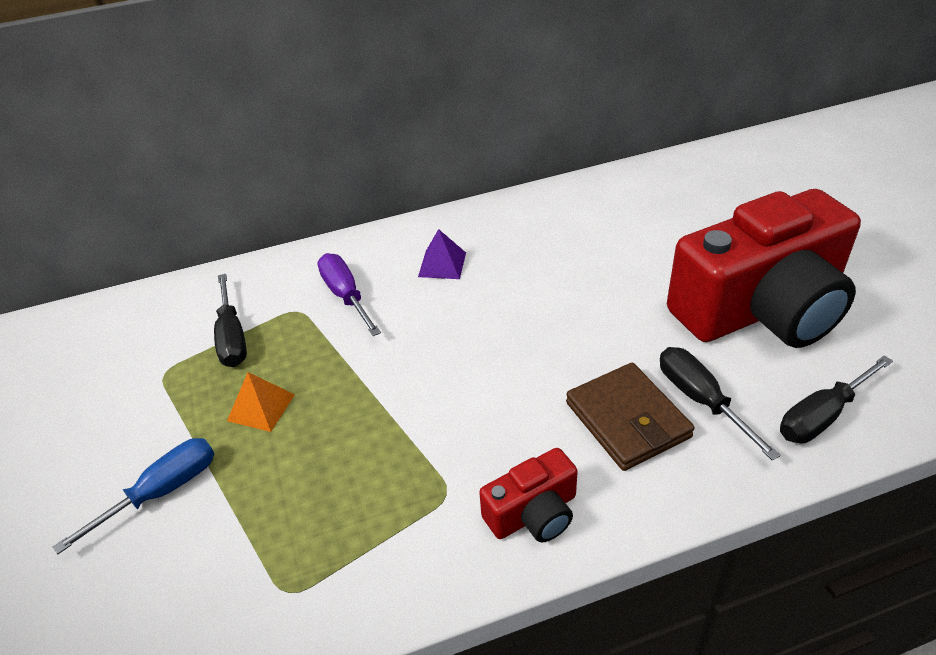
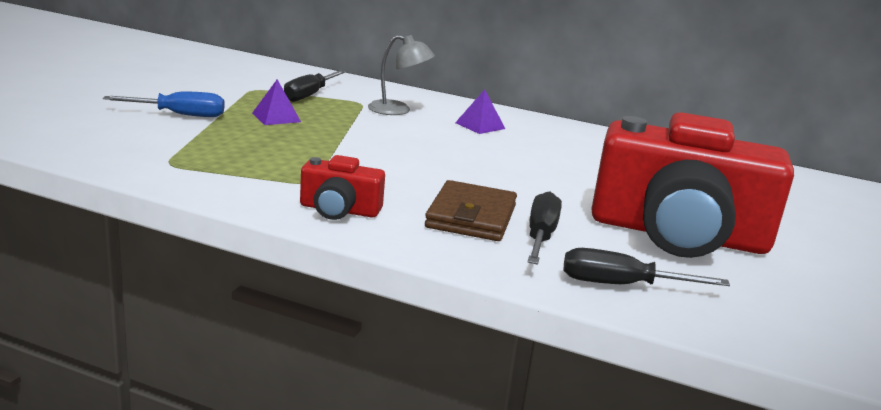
camera: 35 degrees right, 20 degrees down
orange pyramid [227,372,295,432] -> purple pyramid [252,79,301,125]
purple screwdriver [317,253,381,336] -> grey lamp [368,35,435,115]

